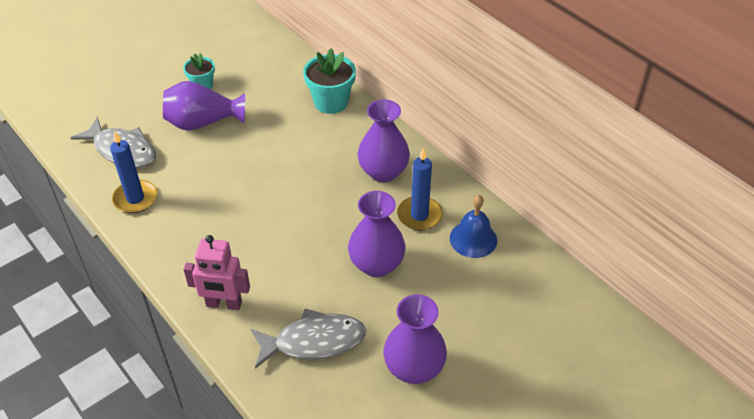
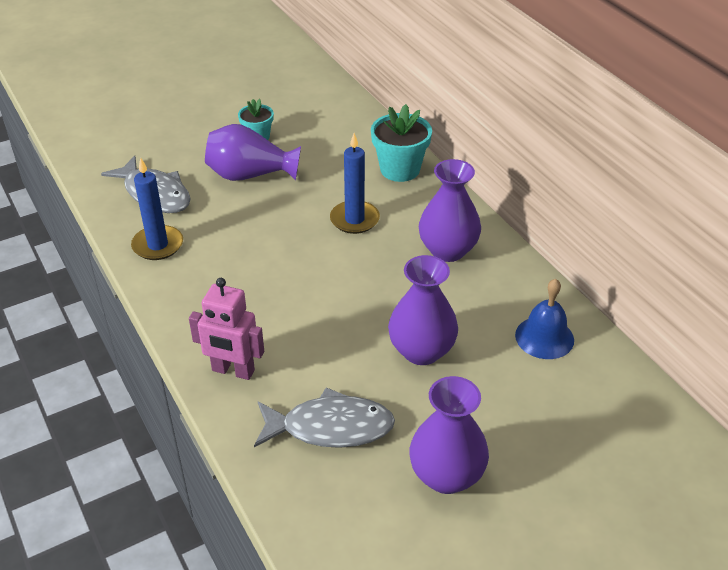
camera: 10 degrees right, 5 degrees down
blue candle [397,148,443,230] -> blue candle moved to [330,133,380,234]

